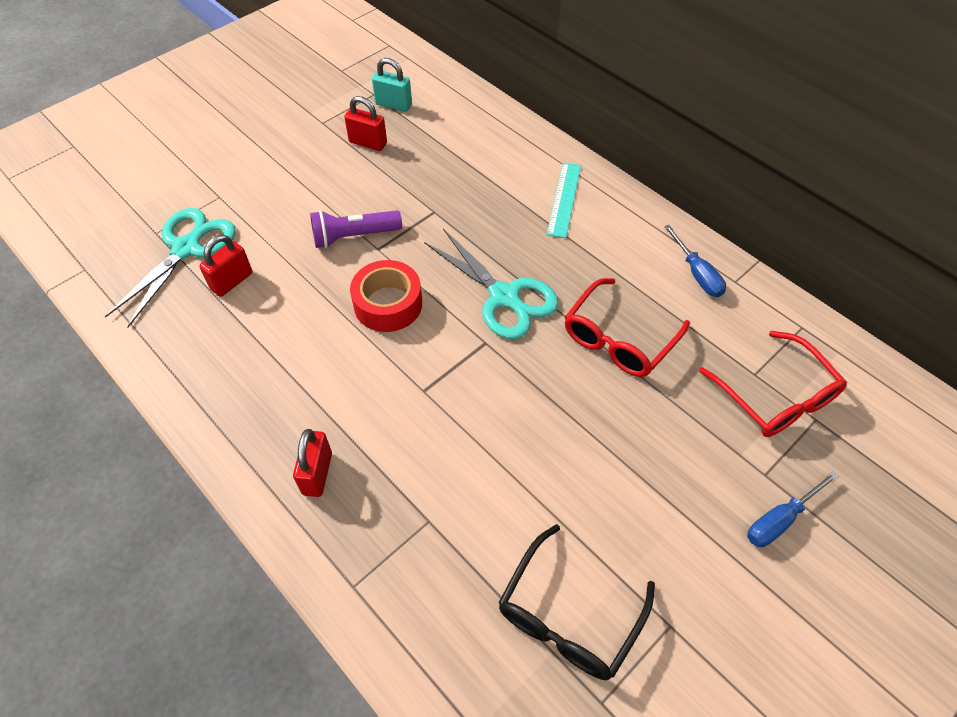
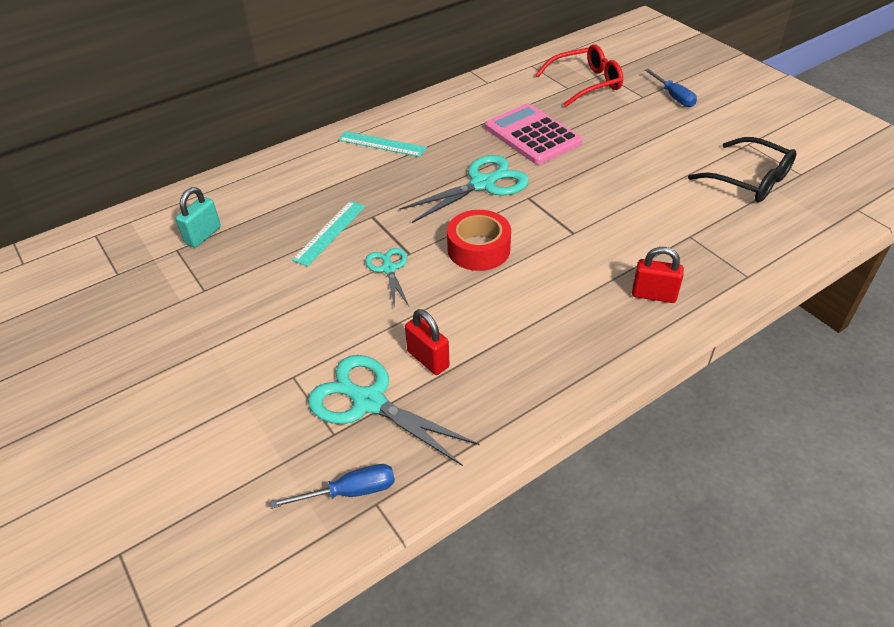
camera: 80 degrees left, 10 degrees down
purple flashlight [310,210,402,248] -> turquoise scissors [365,248,409,308]
red padlock [344,96,387,151] -> none
red glasses [565,278,690,377] -> pink calculator [485,104,582,165]
blue screwdriver [664,225,726,297] -> blue screwdriver moved to [270,464,395,509]
none -> turquoise ruler [292,201,366,266]

